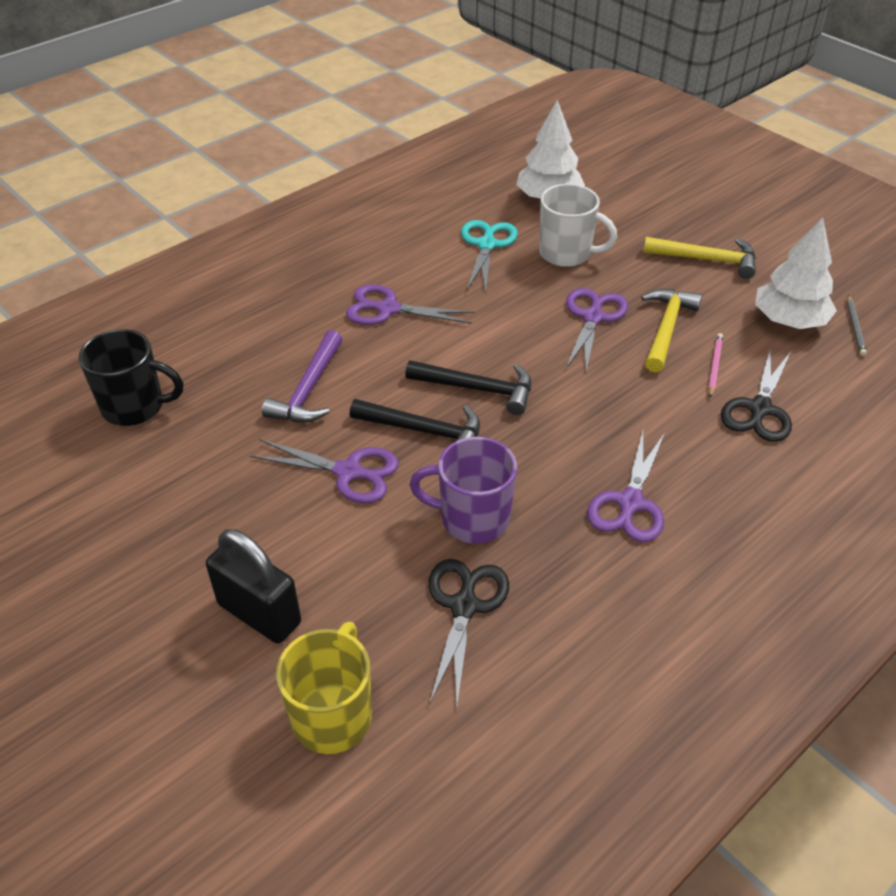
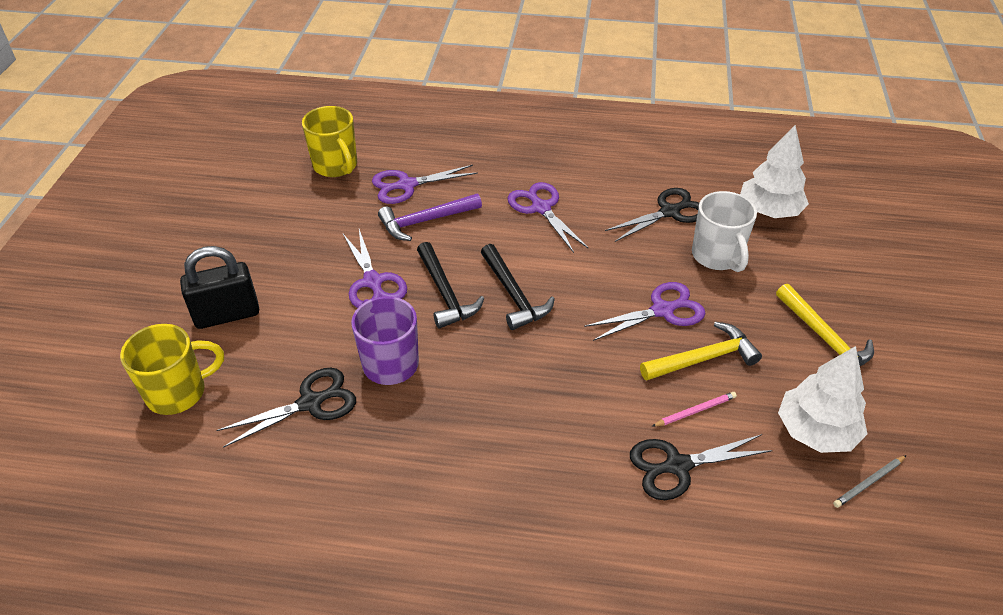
camera: 50 degrees right, 0 degrees up
black mug [79,329,183,426] -> yellow mug [302,106,357,177]
black padlock [206,529,301,643] -> black padlock turned 75 degrees clockwise [180,246,259,329]
turquoise scissors [461,220,518,294] -> black scissors [605,188,699,242]
purple scissors [587,431,665,542] -> purple scissors moved to [372,165,478,204]

